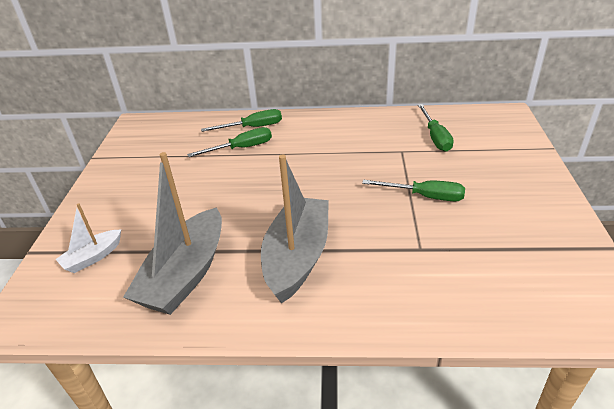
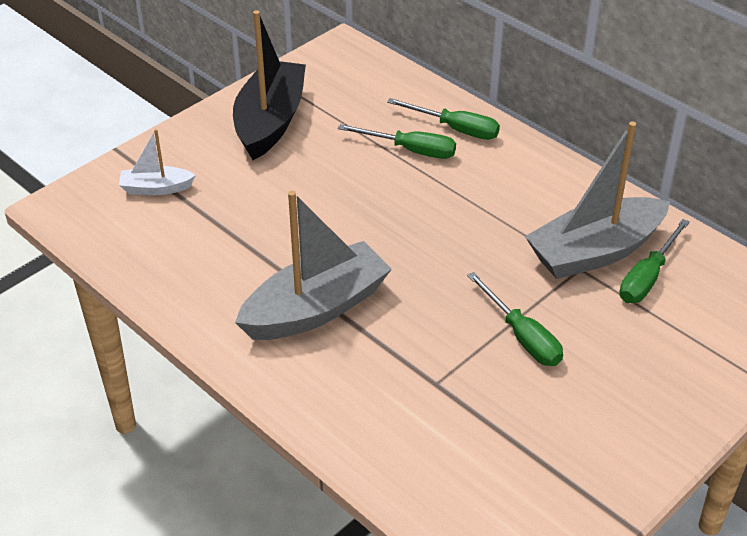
camera: 40 degrees right, 5 degrees up
grey boat [123,152,222,315] -> grey boat moved to [525,121,670,279]
none -> black boat [233,10,306,160]

